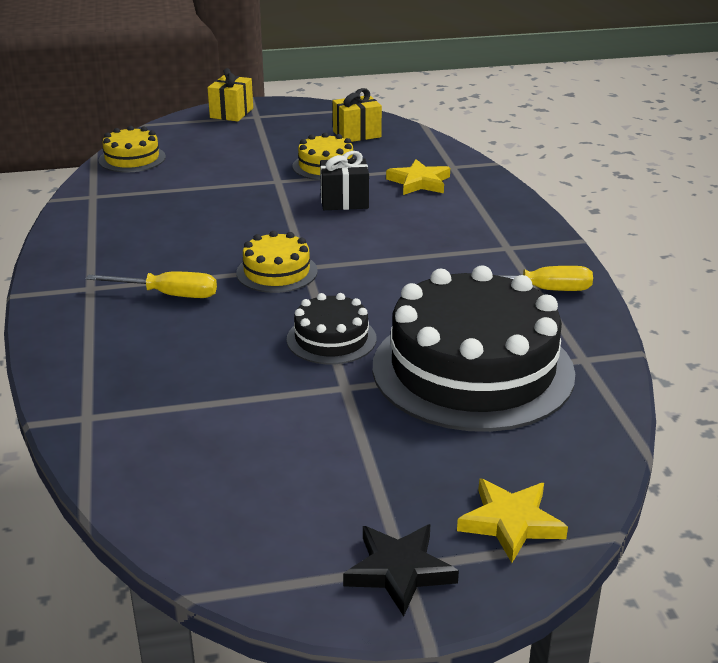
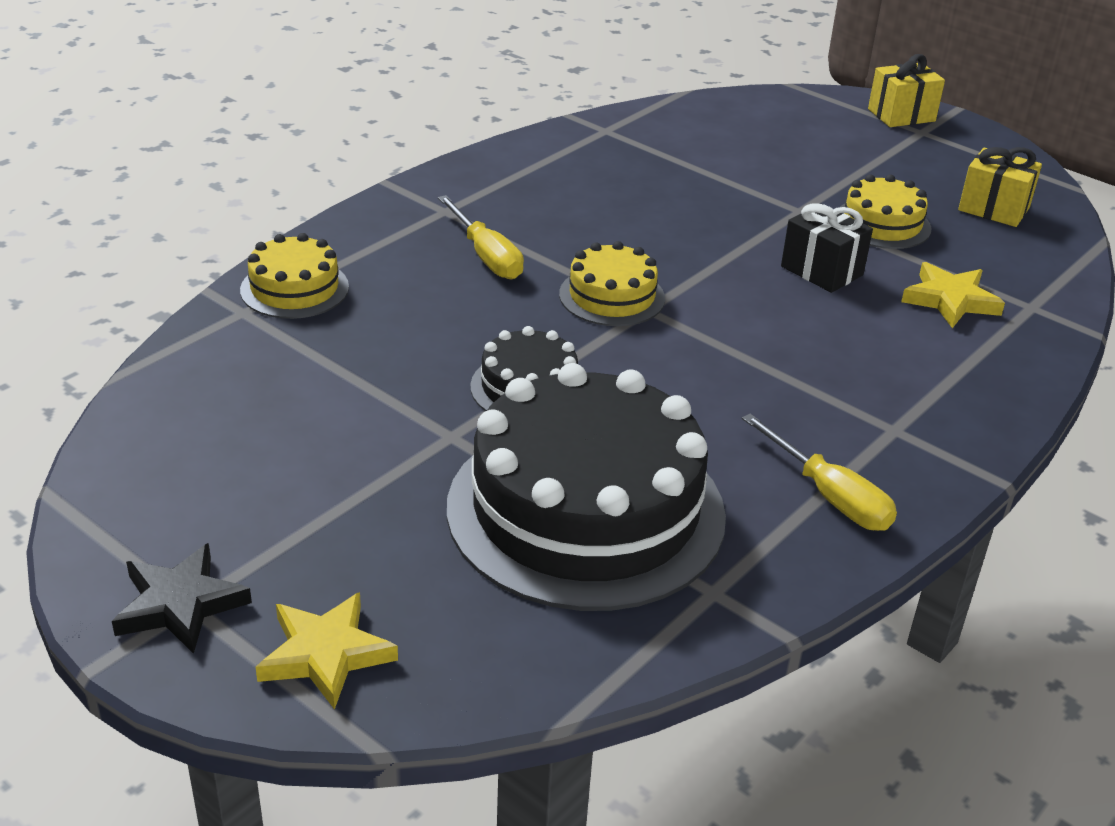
camera: 50 degrees right, 5 degrees up
yellow cake [98,126,166,173] -> yellow cake moved to [240,233,349,319]

